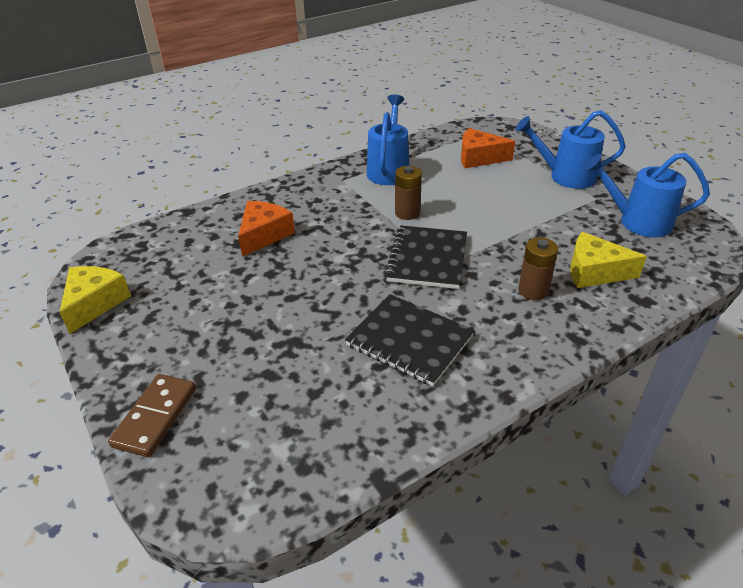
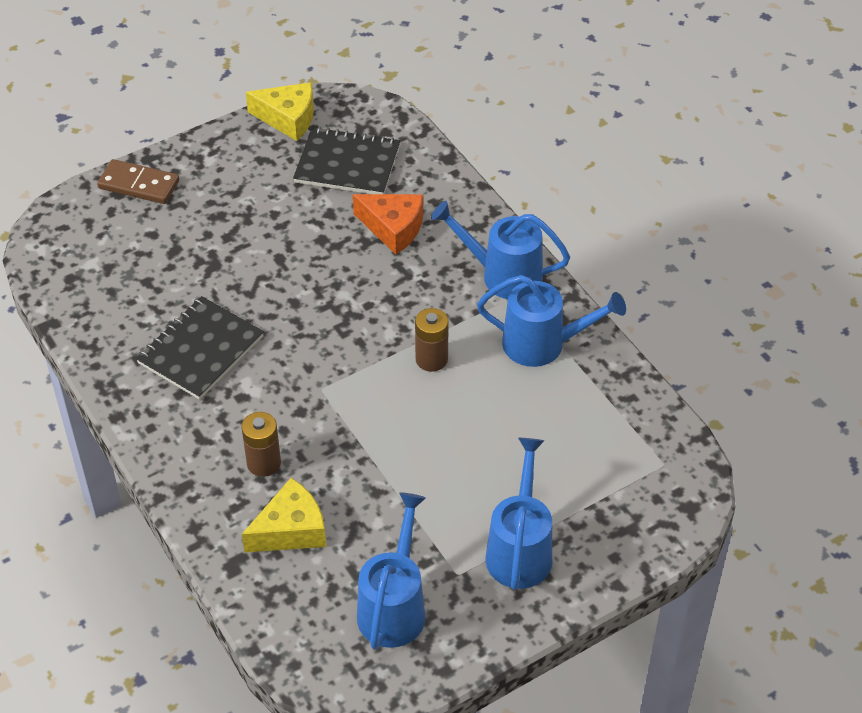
camera: 90 degrees right, 10 degrees up
black notebook [385,225,467,289] -> black notebook moved to [293,127,400,194]
orange cheese [461,128,515,168] -> none
yellow cheese [570,232,647,288] -> yellow cheese turned 45 degrees clockwise [242,478,326,553]
none -> blue watering can [431,201,570,299]

